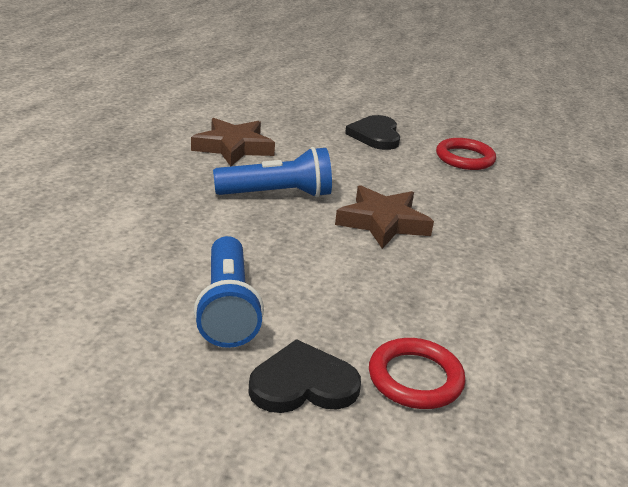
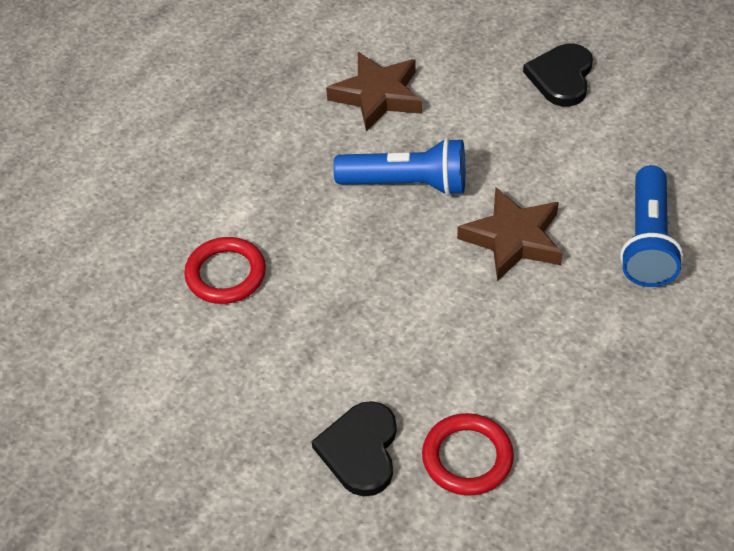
camera: 20 degrees right, 20 degrees up
blue flashlight [194,236,264,348] -> blue flashlight moved to [620,165,683,287]
black heart [248,339,361,413] -> black heart turned 90 degrees counterclockwise [312,401,397,496]
red ring [436,138,496,170] -> red ring moved to [184,237,266,304]

